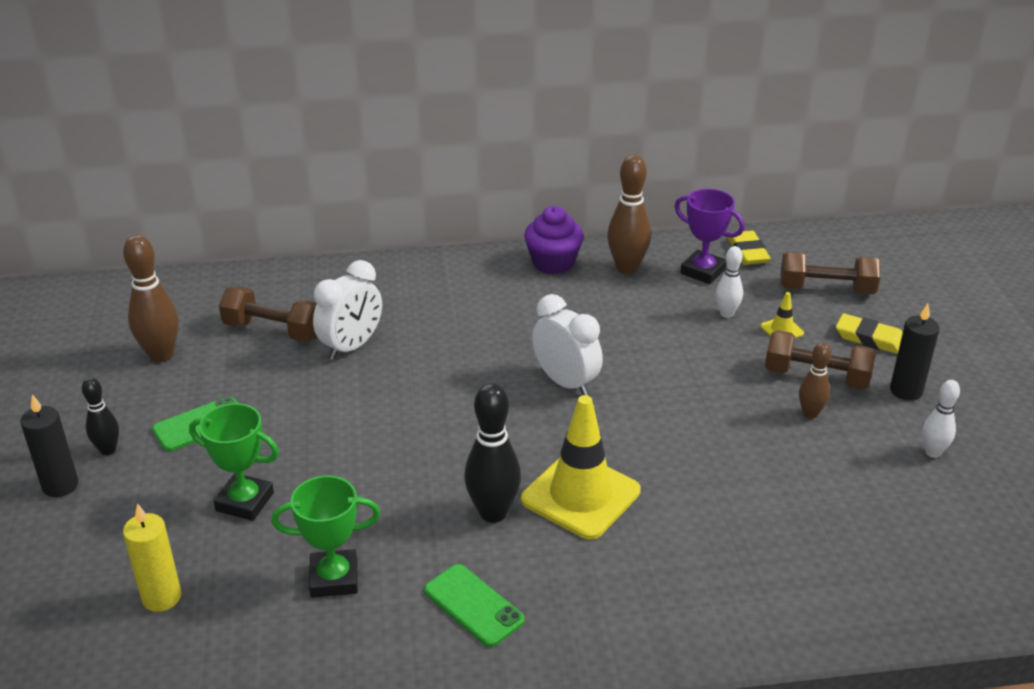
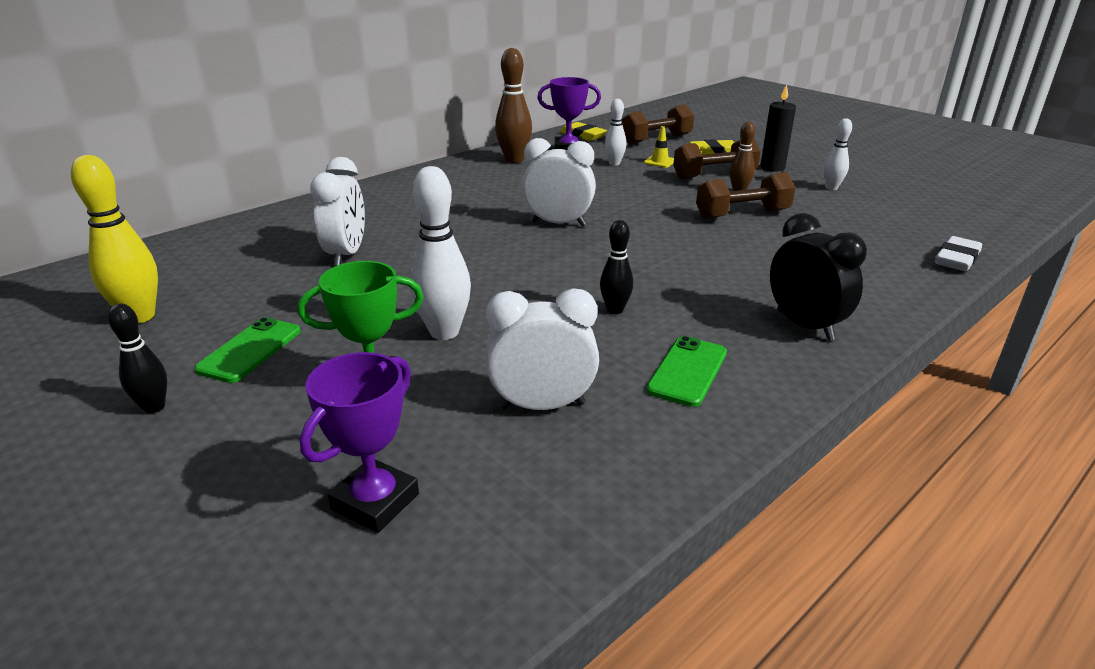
camera: 35 degrees left, 5 degrees down
black candle [20,394,78,497] -> none
brown bowling pin [123,235,179,362] -> yellow bowling pin [71,155,158,323]
yellow candle [123,503,182,612] -> purple trophy [300,352,419,533]
brown dumbbell [219,286,317,342] -> brown dumbbell moved to [696,172,795,219]
green trophy [272,476,380,598] -> white clock [486,288,599,410]
green phone [424,564,525,647] -> green phone turned 75 degrees counterclockwise [646,336,727,407]
black bowling pin [464,383,521,523] -> black bowling pin [600,220,633,314], size x0.59
yellow traffic cone [521,395,641,540] -> none
purple cupcake [524,206,584,274] -> none
none -> white bowling pin [410,166,471,340]
none -> black clock [770,213,867,341]
none -> white eraser [935,236,982,271]

